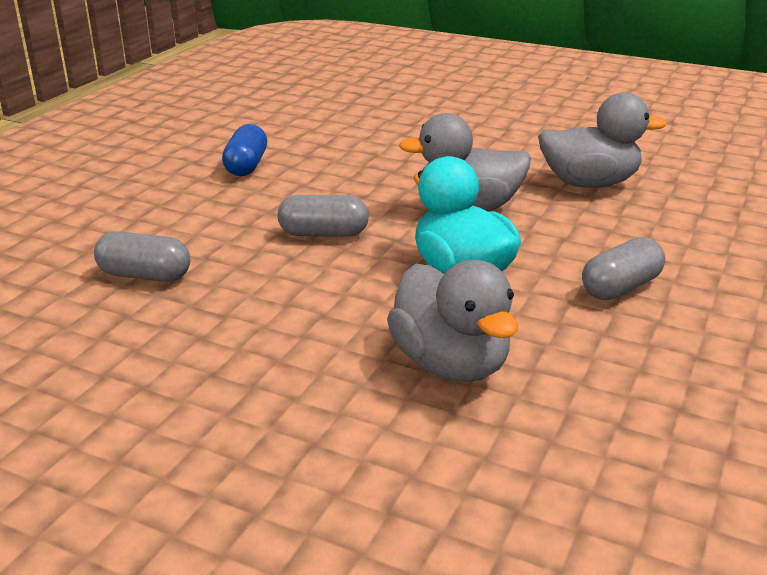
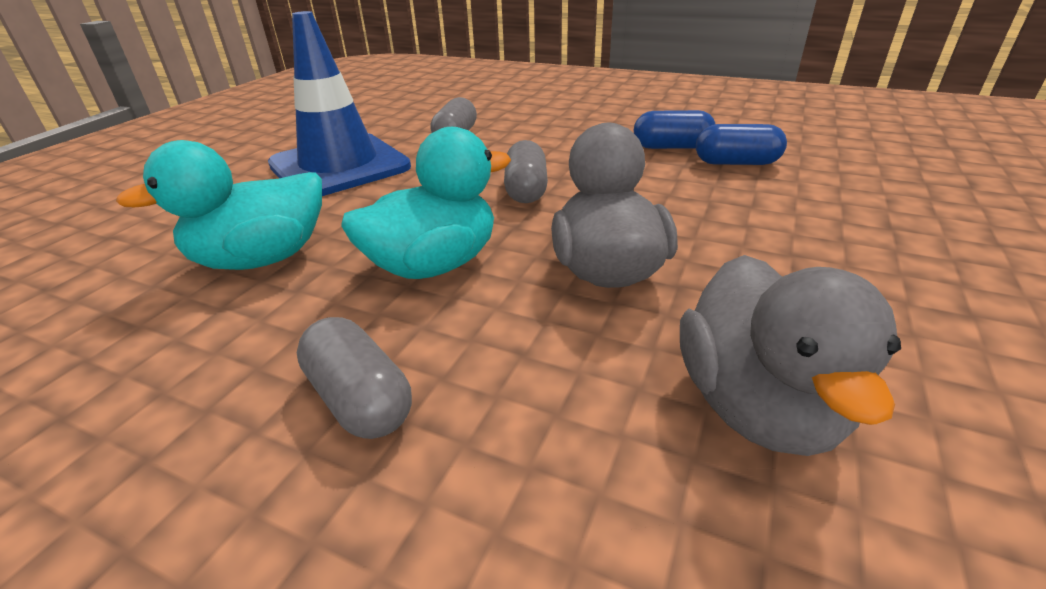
camera: 90 degrees right, 5 degrees up
grey duck [387,260,518,382] -> turquoise duck [116,140,322,270]
none -> blue traffic cone [268,11,411,196]
none -> blue capsule [696,124,787,165]

